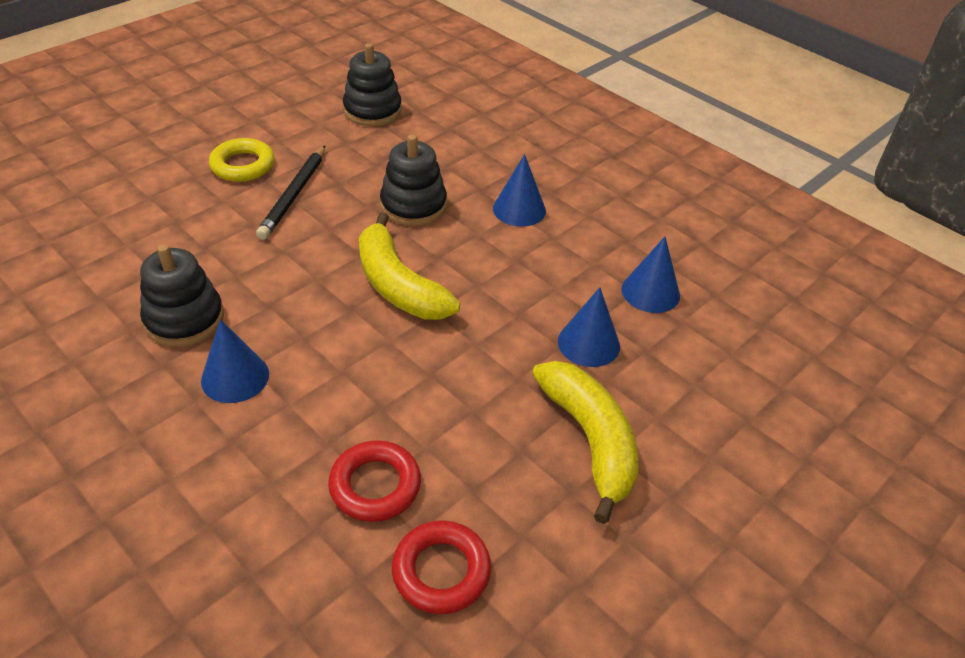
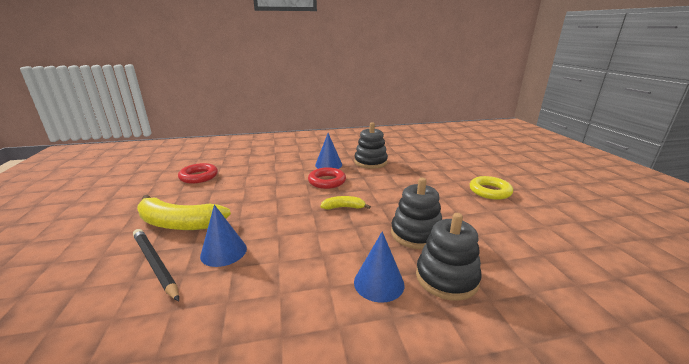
camera: 125 degrees right, 20 degrees down
black pencil [256,146,325,240] -> black pencil moved to [133,229,179,301]
red ring [328,440,421,522] -> red ring moved to [308,167,346,189]
black stacking toy [343,43,402,126] -> black stacking toy moved to [416,213,482,301]
yellow banana [359,212,460,320] -> yellow banana [321,196,371,209], size x0.50
blue cone [621,237,680,313] -> none

